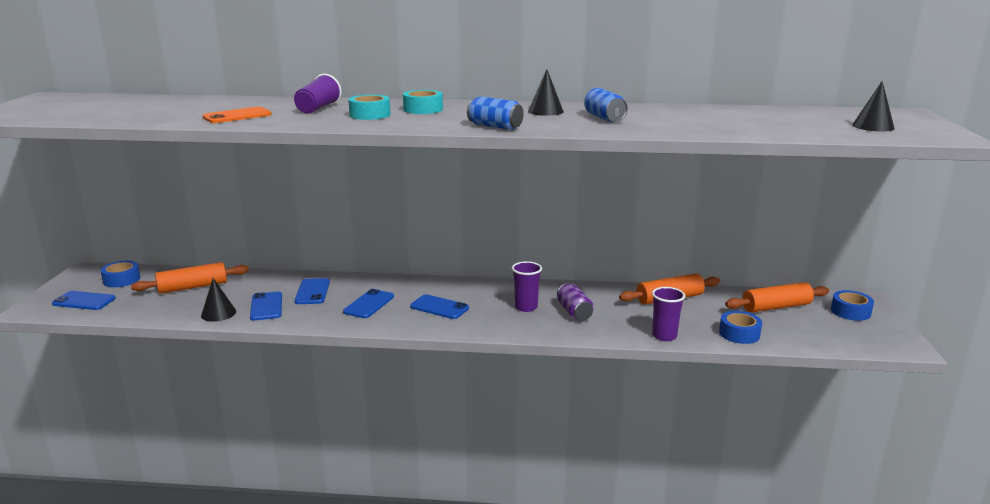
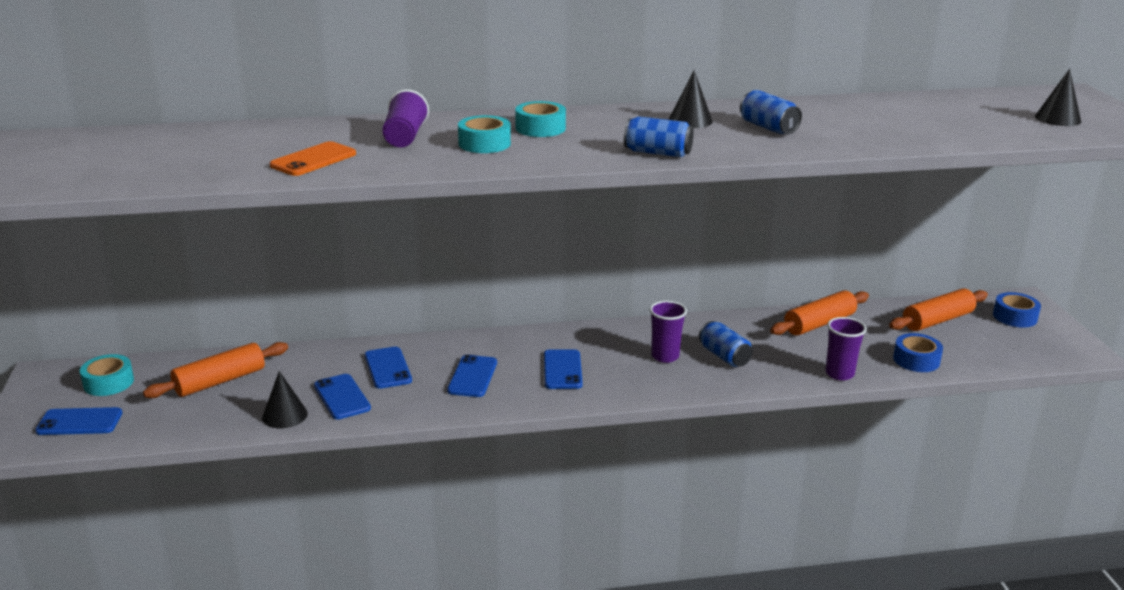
camera: 15 degrees left, 5 degrees up
blue tape [100,261,141,287] -> turquoise tape [80,354,134,396]
blue phone [410,294,469,319] -> blue phone turned 75 degrees clockwise [544,349,583,389]
purple can [557,283,594,321] -> blue can [699,321,753,367]

